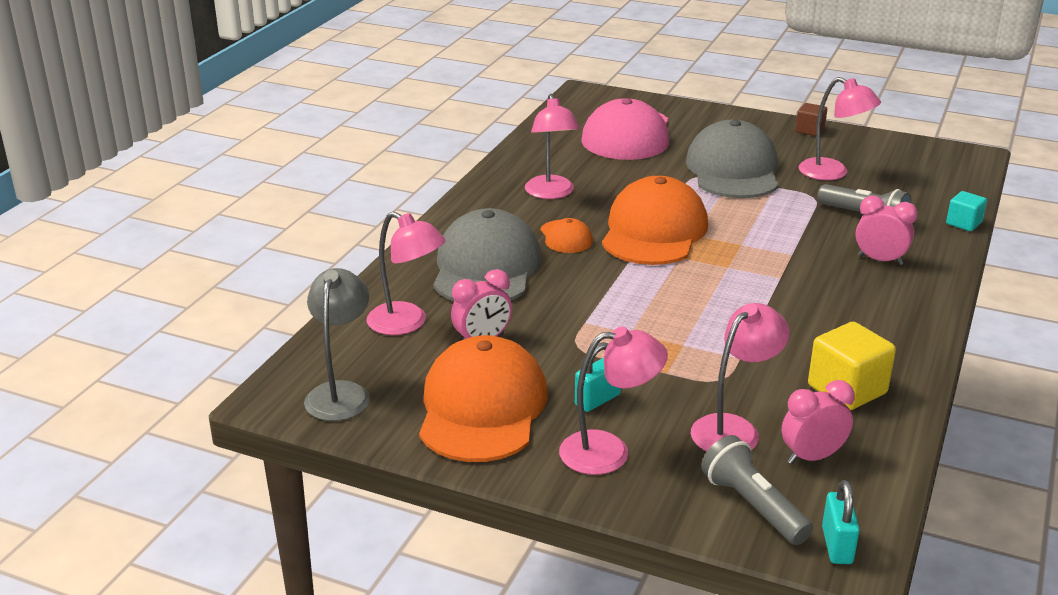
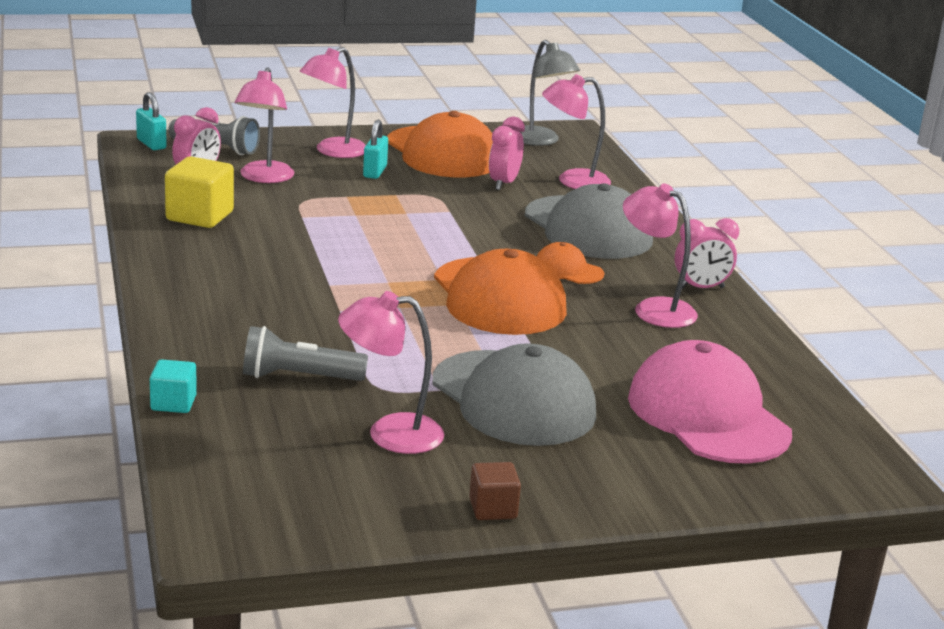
camera: 140 degrees right, 5 degrees down
pink clock [856,196,918,265] -> pink clock moved to [675,218,739,289]

